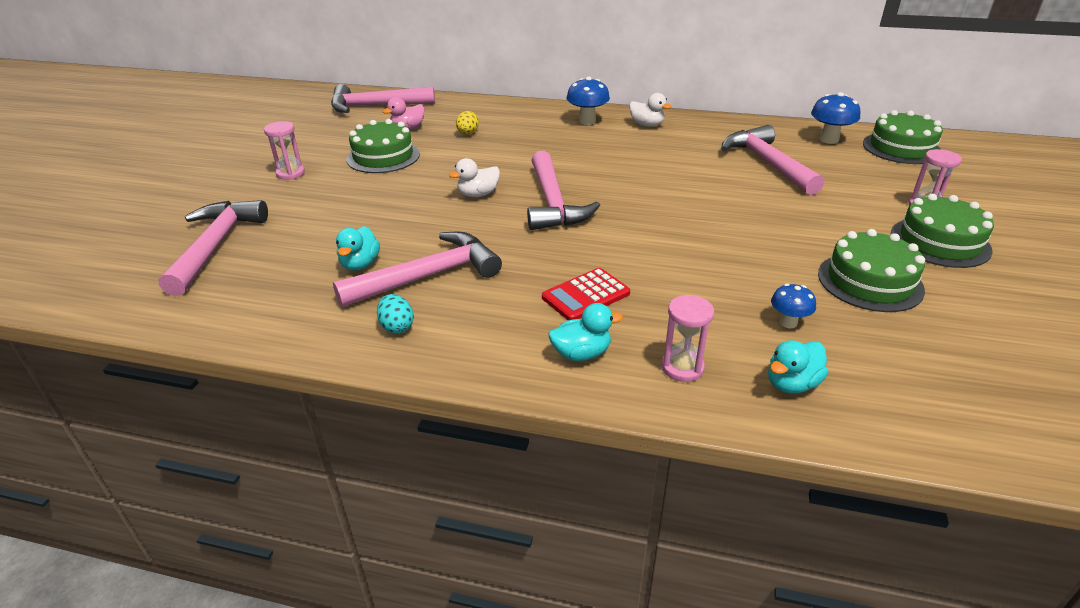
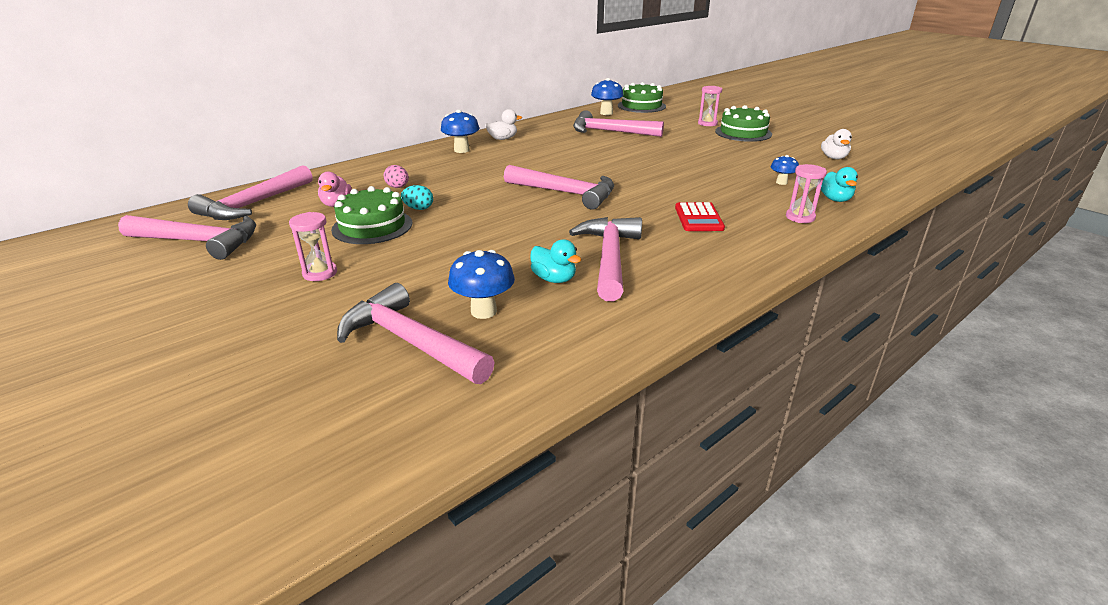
camera: 55 degrees left, 5 degrees down
turquoise egg [377,294,414,334] -> turquoise egg moved to [401,185,433,210]
white duck [449,158,500,197] -> white duck moved to [821,129,852,159]
yellow egg [456,111,479,135] -> pink egg [384,165,409,188]
turquoise duck [548,303,623,361] -> none
green cake [818,229,925,312] -> none
none -> pink hammer [118,215,256,260]
none -> blue mushroom [448,250,515,319]

